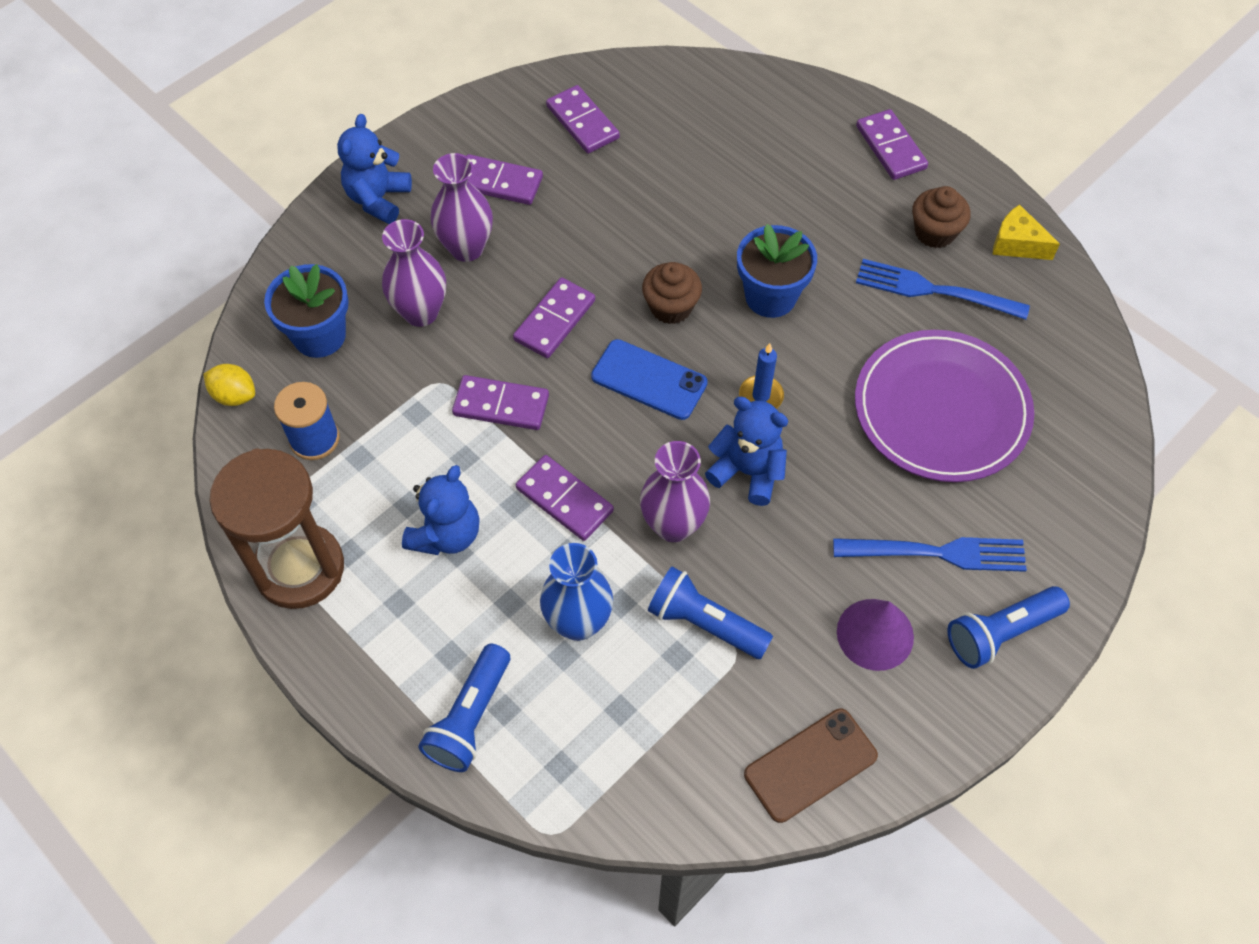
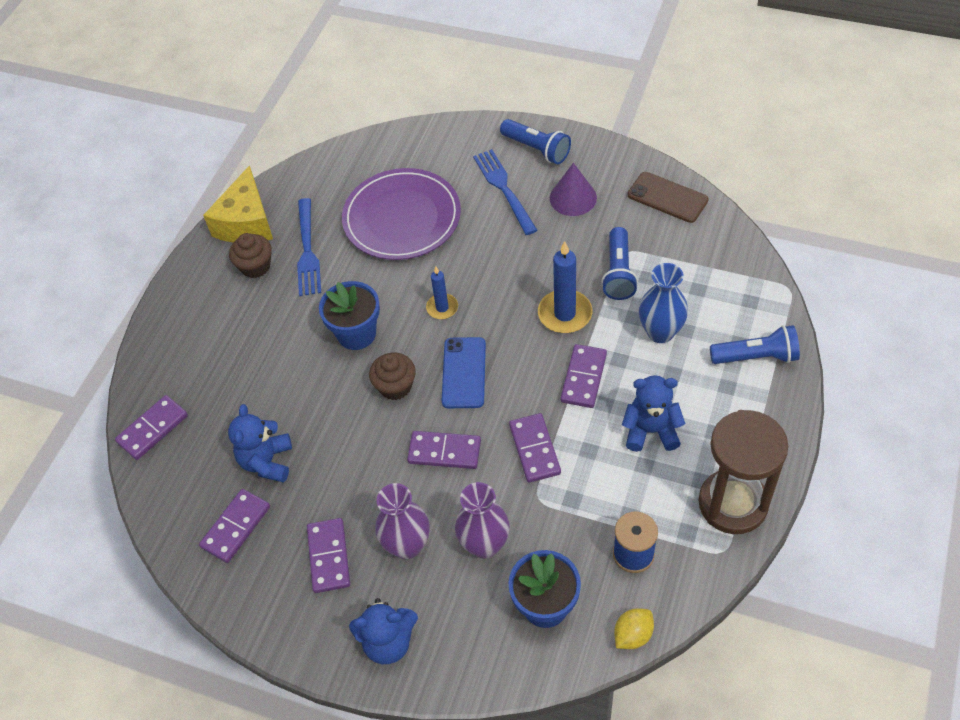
camera: 110 degrees left, 5 degrees down
yellow lemon [203,364,255,406] -> yellow lemon turned 45 degrees clockwise [614,608,654,649]
purple vase [640,441,710,542] -> blue candle [538,241,592,333]
blue teddy bear [705,397,788,506] -> blue teddy bear moved to [228,404,292,483]
purple domino [856,109,928,180] -> purple domino moved to [115,395,188,460]
yellow cheese [993,204,1060,260] -> yellow cheese [203,165,273,243], size x1.75

